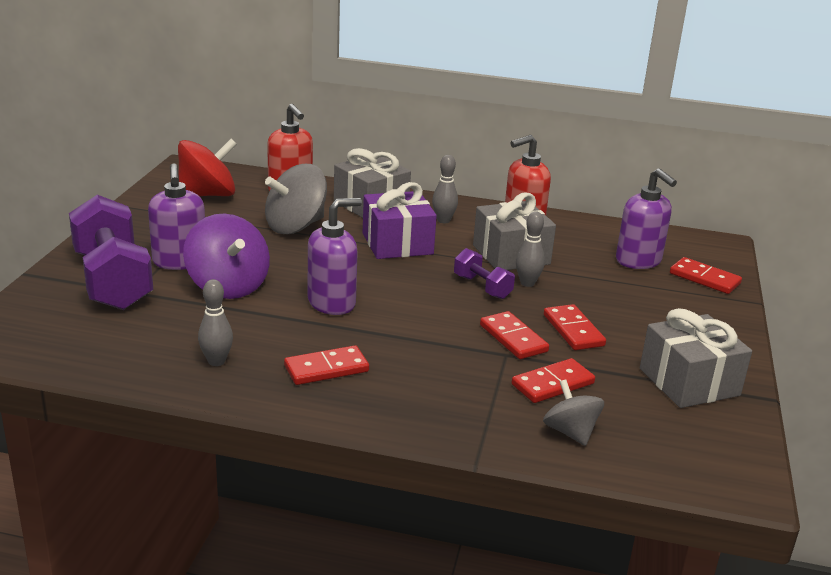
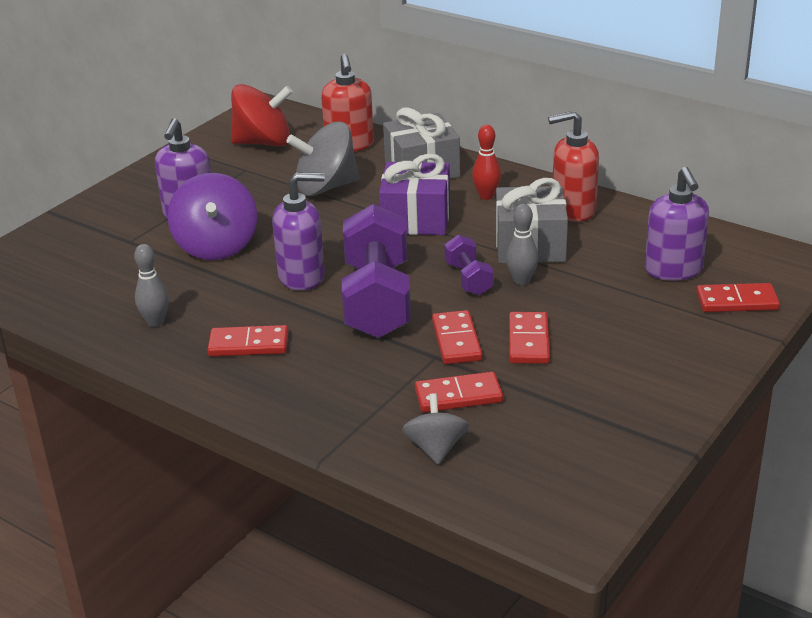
camera: 25 degrees right, 5 degrees up
purple dumbbell [69,195,153,310] -> purple dumbbell moved to [342,204,411,338]
grey bowling pin [432,155,458,223] -> red bowling pin [472,125,501,200]
grey gift [640,308,752,408] -> none
red domino [670,257,742,294] -> red domino turned 60 degrees counterclockwise [696,283,780,312]

